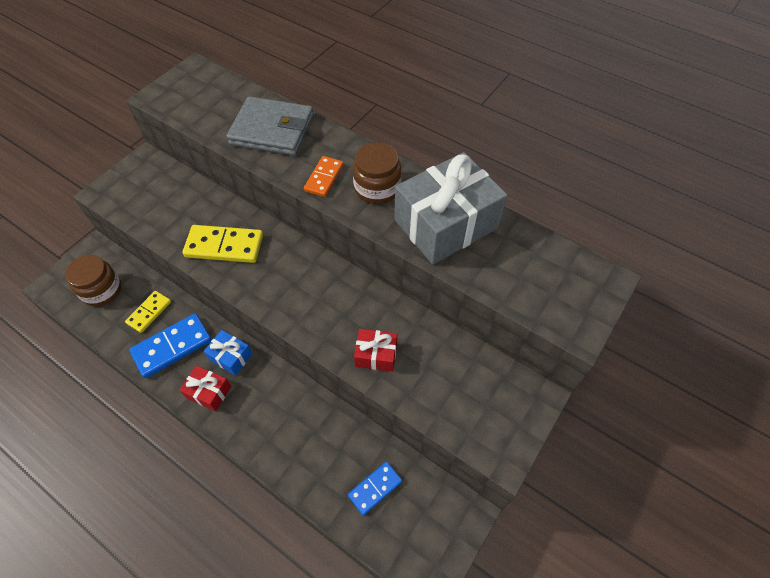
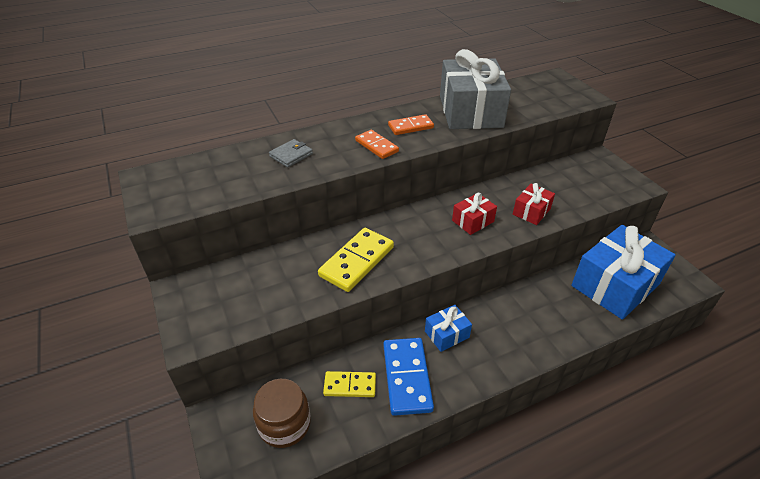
camera: 60 degrees left, 15 degrees down
yellow domino [125,291,171,333] -> yellow domino turned 60 degrees counterclockwise [323,371,376,397]
red gift [180,366,231,411] -> red gift moved to [452,193,497,235]
grey wallet [226,96,313,156] -> grey wallet [269,139,313,168], size x0.47
blue domino [348,462,402,516] -> blue gift [571,225,676,320]
brown jar [353,142,401,204] -> orange domino [388,114,434,135]

